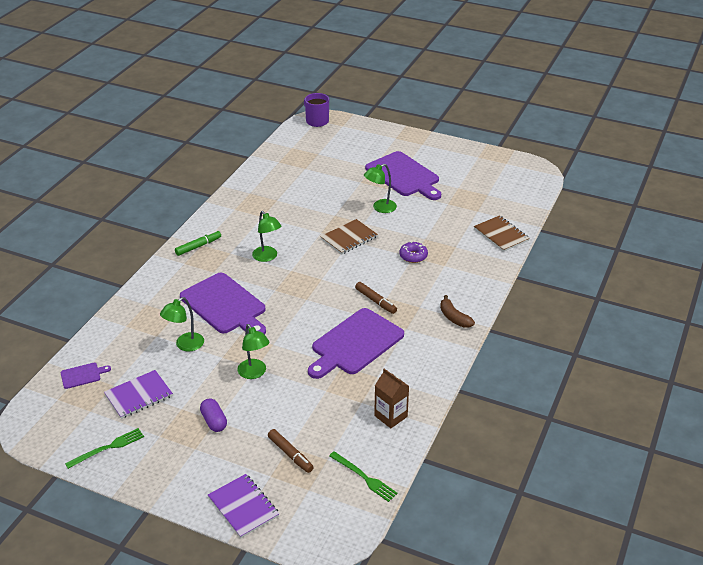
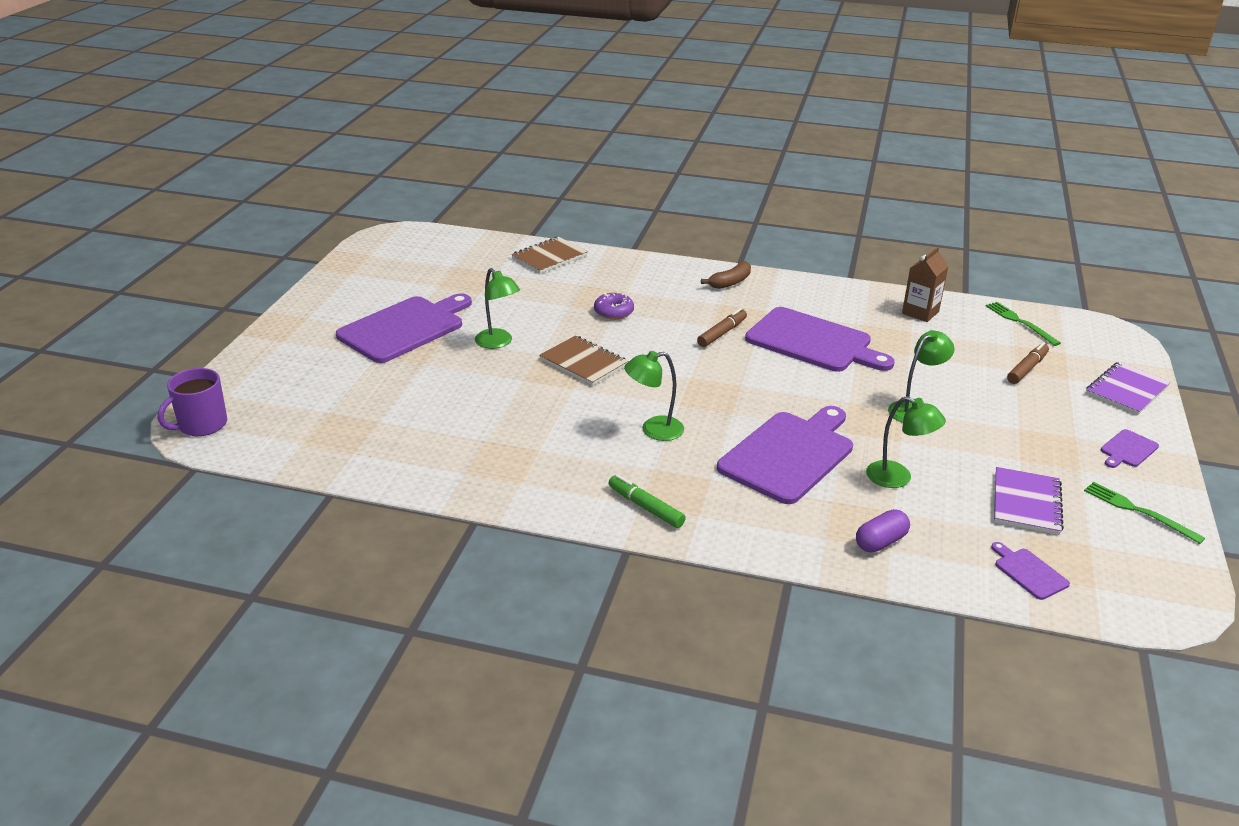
camera: 100 degrees left, 5 degrees down
purple notebook [104,370,173,419] -> purple notebook turned 60 degrees clockwise [994,467,1064,535]
purple capsule [200,398,227,432] -> purple capsule moved to [856,509,910,553]
green lamp [252,211,281,262] -> green lamp turned 150 degrees counterclockwise [624,351,684,441]
green fork [329,451,398,502] -> green fork turned 60 degrees counterclockwise [986,302,1061,346]
none -> purple cutting board [1101,429,1159,468]

